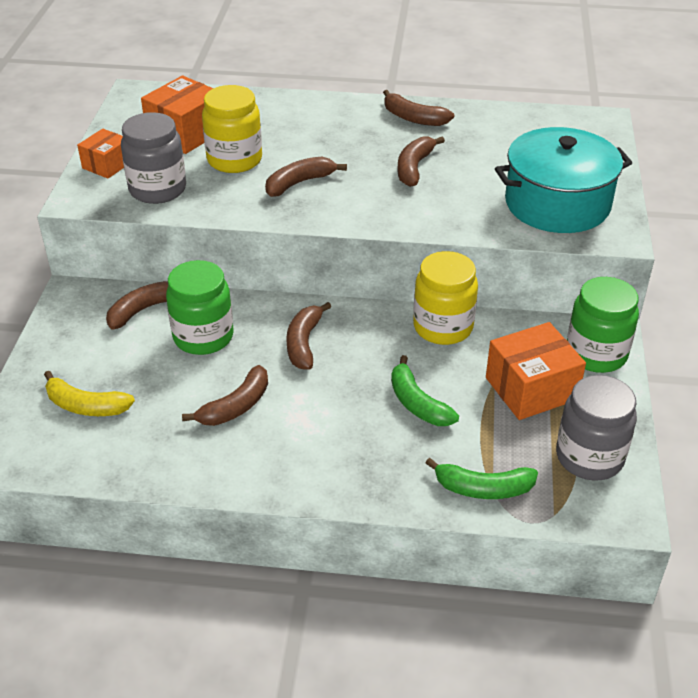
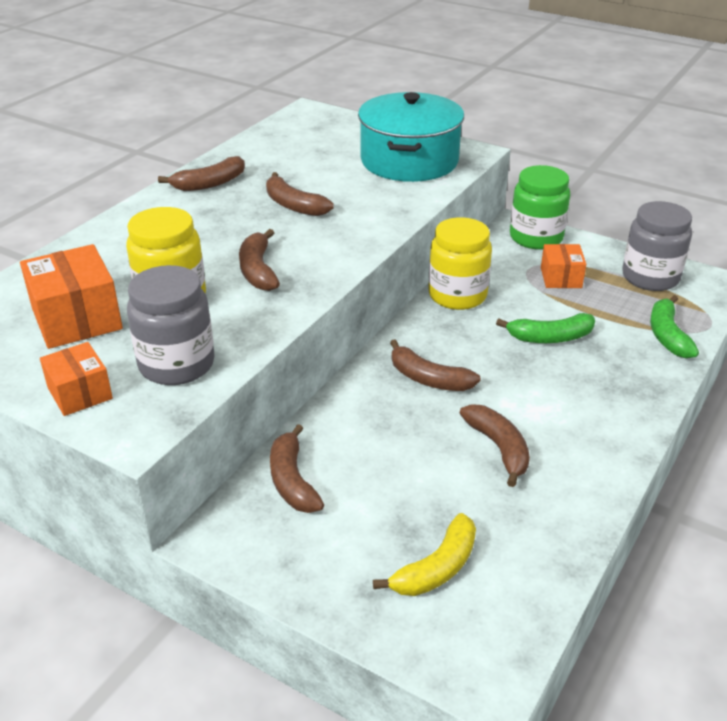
camera: 65 degrees left, 5 degrees down
green jar [166,260,233,355] -> none
green banana [426,458,538,499] -> green banana turned 150 degrees clockwise [650,295,699,359]
orange box [486,322,586,420] -> orange box [541,244,586,288], size x0.61

